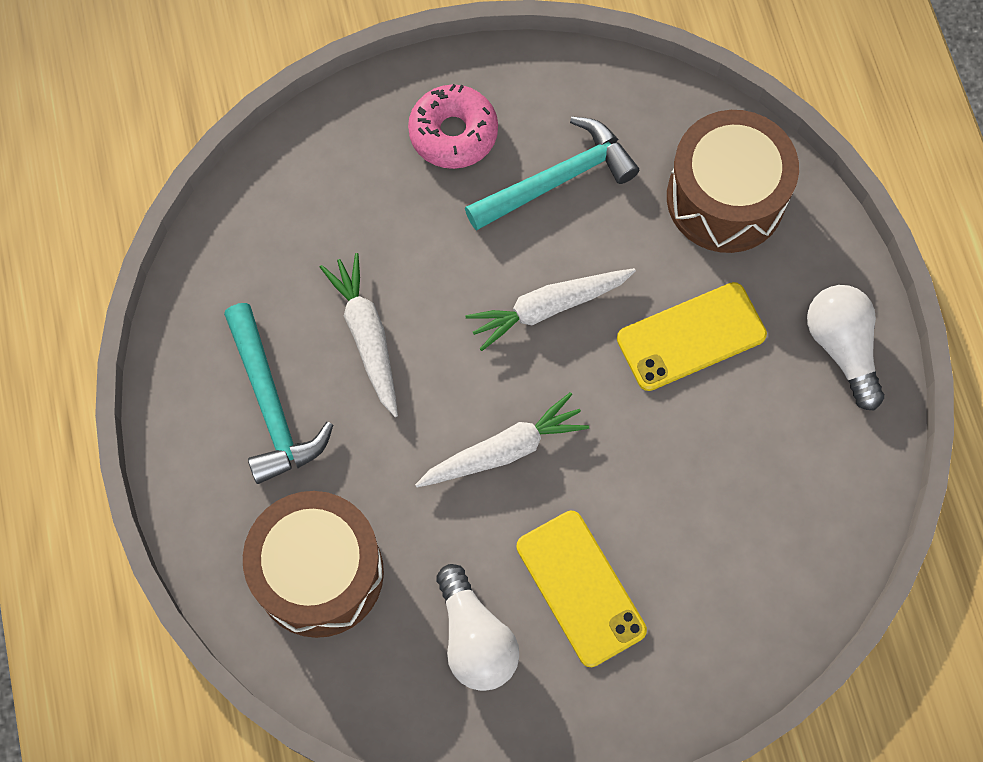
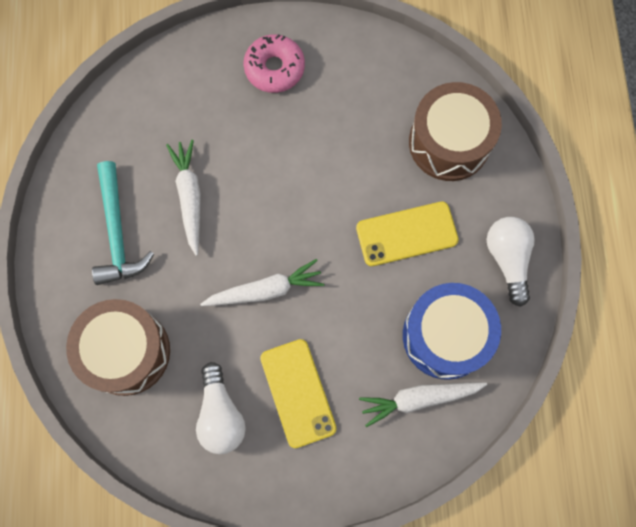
camera: 10 degrees right, 5 degrees up
turquoise hammer [465,117,639,231] -> none
white carrot [466,268,636,351] -> white carrot moved to [359,382,487,427]
none -> blue drum [403,283,501,380]

